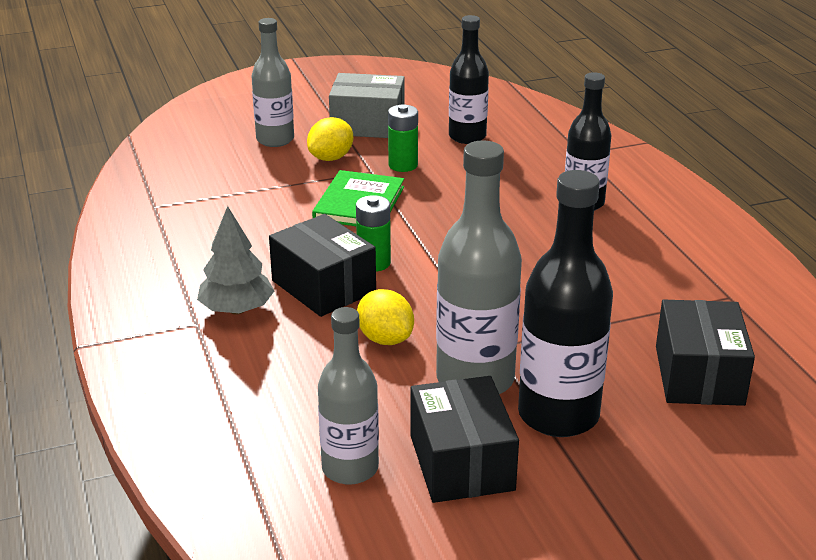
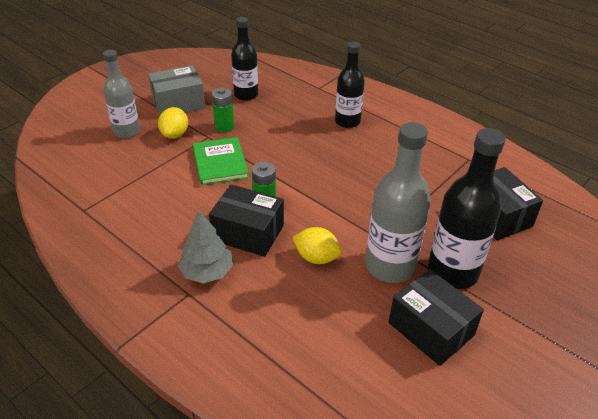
camera: 30 degrees left, 10 degrees up
grey bottle [318,307,379,485] -> none

